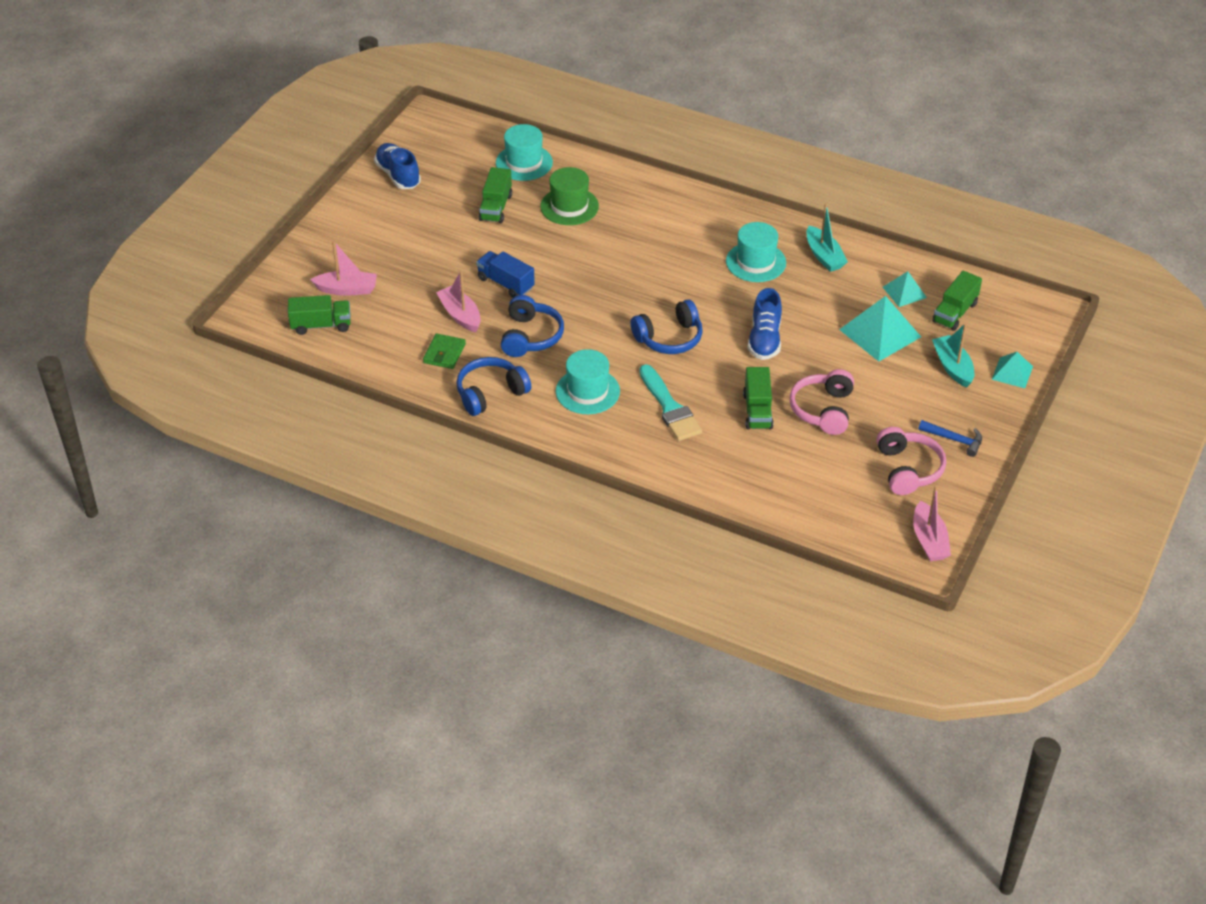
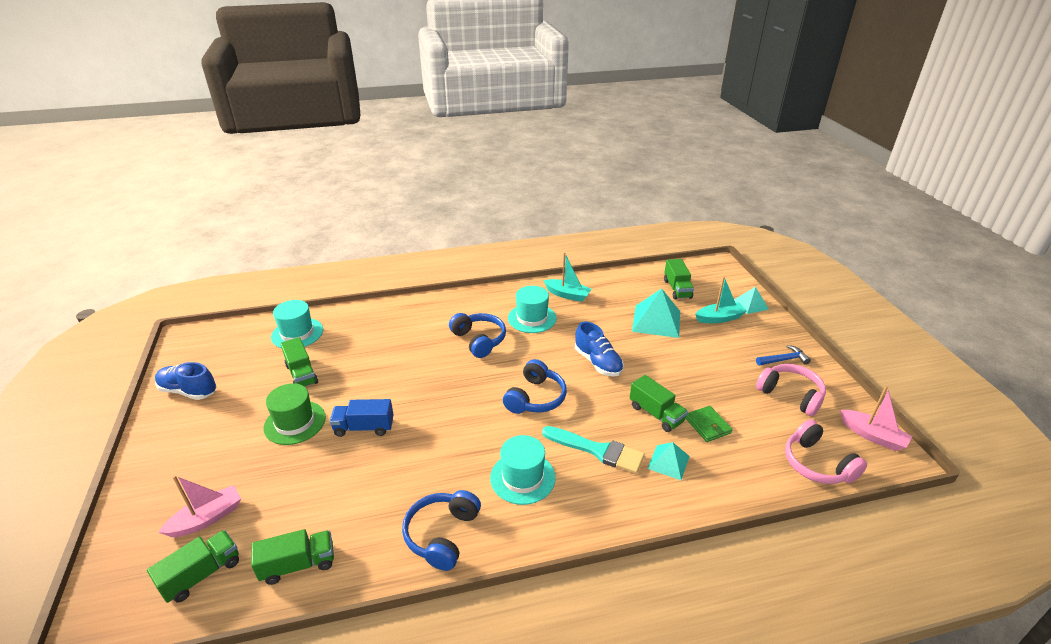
camera: 40 degrees left, 10 degrees down
green wallet [423,333,466,369] -> green wallet moved to [685,406,733,442]
pink boat [436,271,481,332] -> none
blue headphones [501,295,564,357] -> blue headphones moved to [449,313,506,358]
green hat [540,167,599,225] -> green hat moved to [264,383,326,445]
pink headphones [790,369,854,435] -> pink headphones moved to [785,419,867,484]
turquoise pyramid [883,271,927,307] -> turquoise pyramid moved to [648,442,690,480]
turquoise boat [932,323,974,388] -> turquoise boat turned 135 degrees clockwise [695,277,747,323]
none -> green truck [251,529,334,585]

